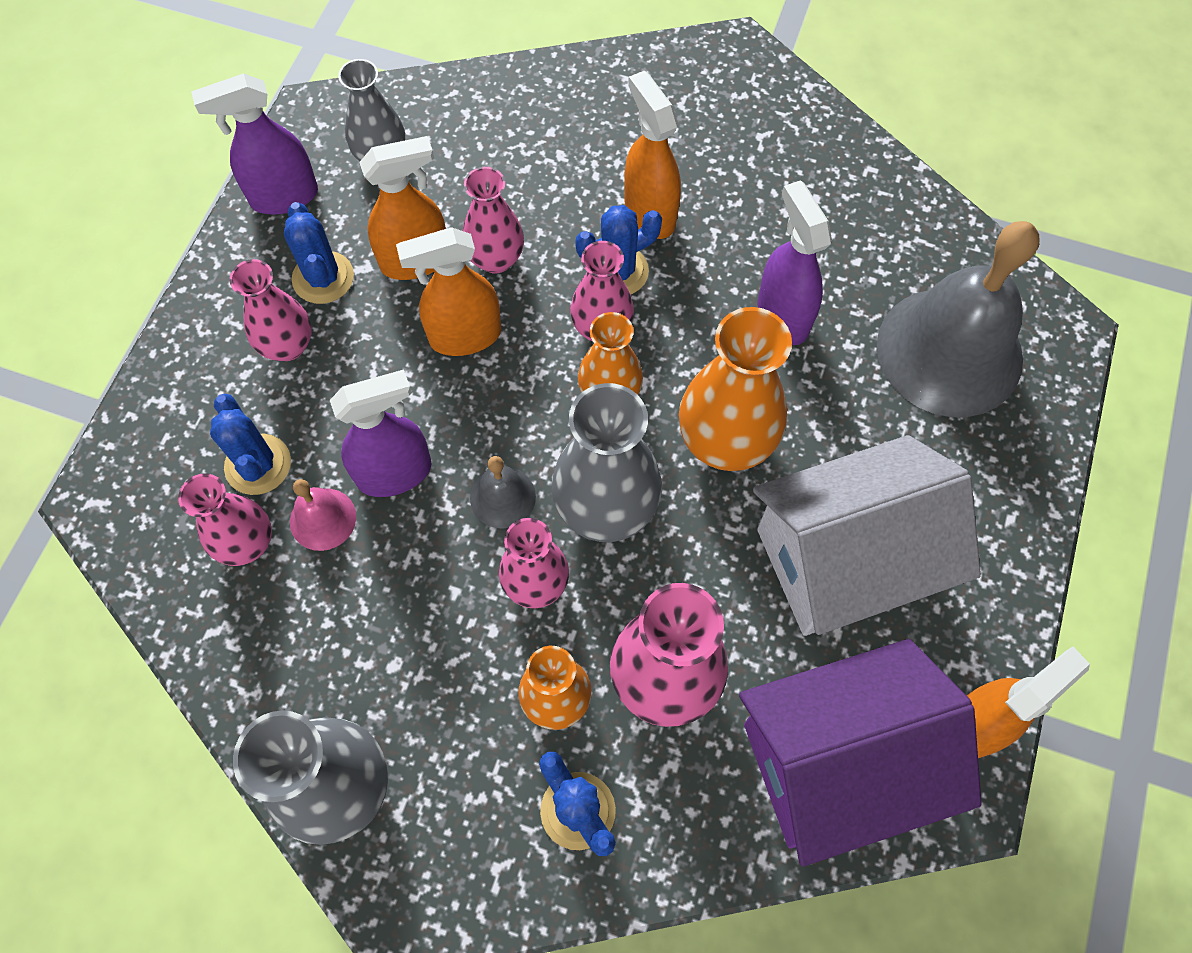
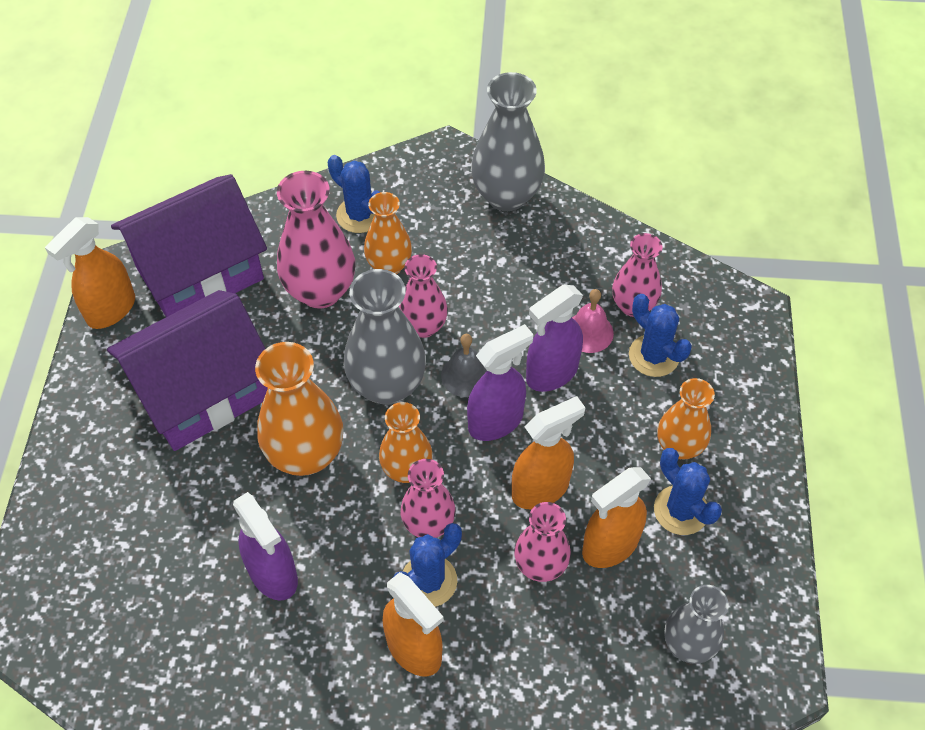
camera: 165 degrees right, 10 degrees down
purple spray bottle [191,73,318,215] -> purple spray bottle moved to [467,324,534,441]
pink vase [230,259,312,361] -> orange vase [658,378,715,460]
white house [753,435,981,636] -> purple house [107,290,268,451]
grey bell [877,221,1040,417] -> none

